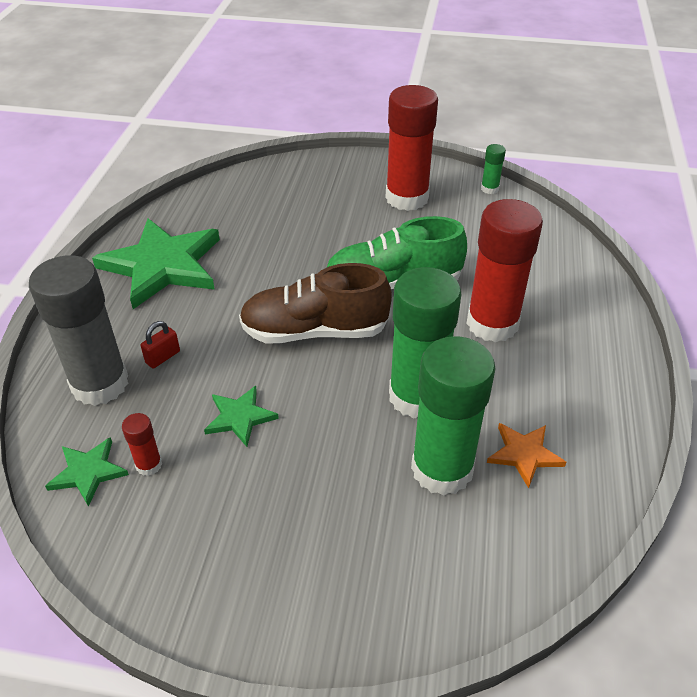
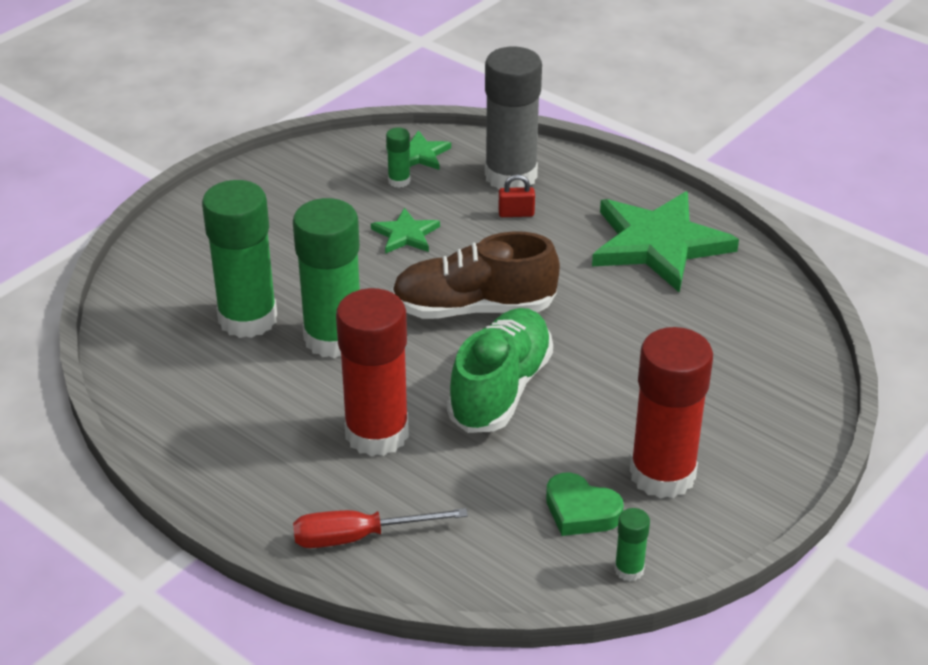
camera: 120 degrees right, 5 degrees down
red glue stick [122,413,162,476] -> green glue stick [386,127,411,188]
red padlock [141,321,180,368] -> red padlock turned 75 degrees counterclockwise [498,174,535,217]
brown shoe [239,263,392,344] -> brown shoe turned 120 degrees counterclockwise [391,231,560,319]
orange star [487,423,566,488] -> none
none -> red screwdriver [293,508,468,548]
none -> green heart [546,473,624,536]

